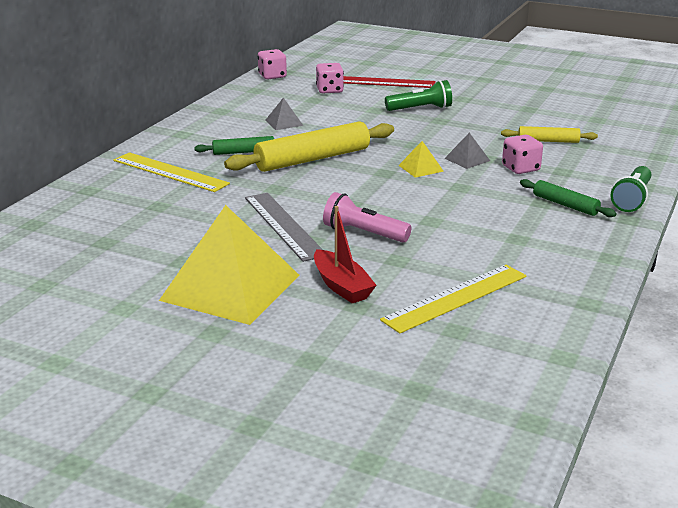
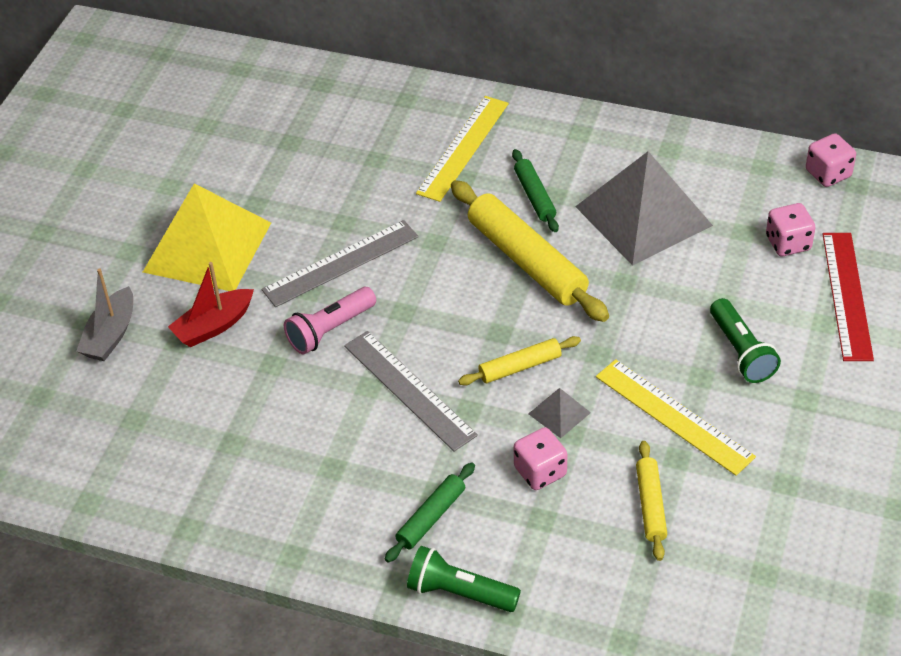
camera: 85 degrees right, 20 degrees up
grey pyramid [265,97,303,130] -> grey pyramid [575,151,713,266], size x2.43
pink flashlight [323,192,412,243] -> pink flashlight turned 150 degrees counterclockwise [284,287,376,354]
yellow ruler [380,265,527,333] -> yellow ruler moved to [596,359,756,476]
yellow pyramid [398,141,444,178] -> yellow rolling pin [458,336,581,386]
none -> grey boat [76,268,133,361]
none -> grey ruler [344,331,478,452]

